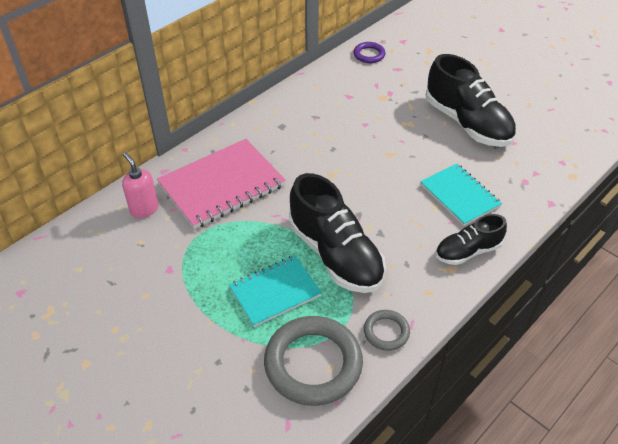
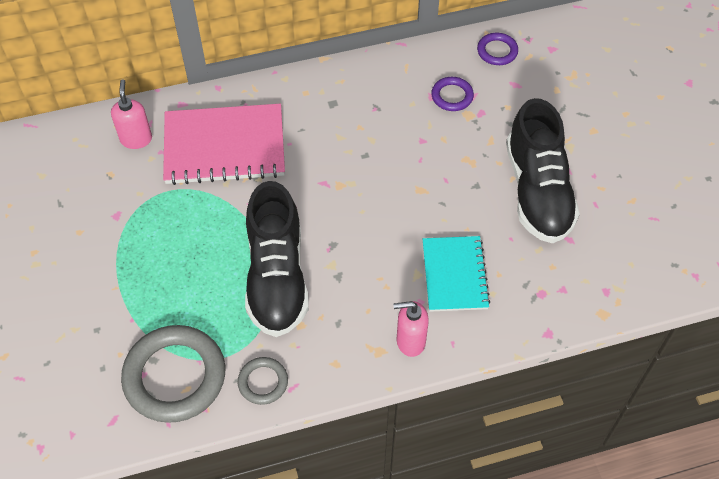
camera: 30 degrees right, 10 degrees up
turquoise notebook [229,256,322,327] -> none
black shoe [435,214,507,265] -> pink soap dispenser [393,301,429,357]
none -> purple ring [431,77,474,111]

